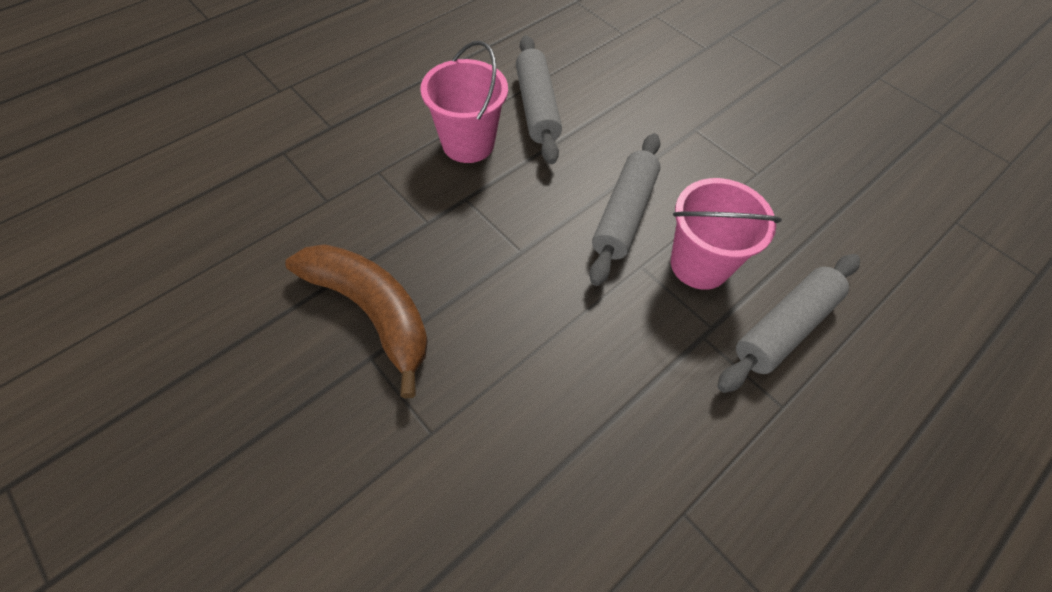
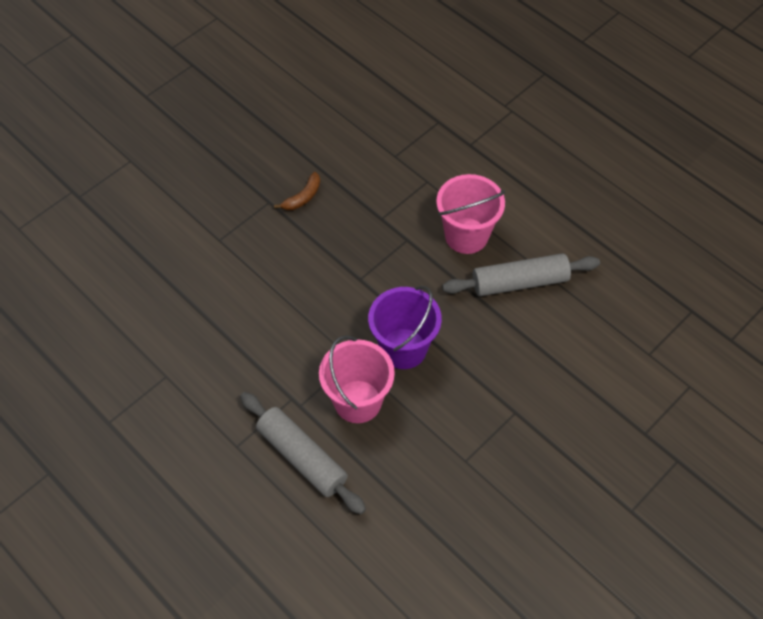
camera: 90 degrees right, 0 degrees up
brown banana [285,244,428,398] -> brown banana [274,172,320,210], size x0.44
grey rolling pin [589,133,661,286] -> purple bucket [368,286,442,369]

